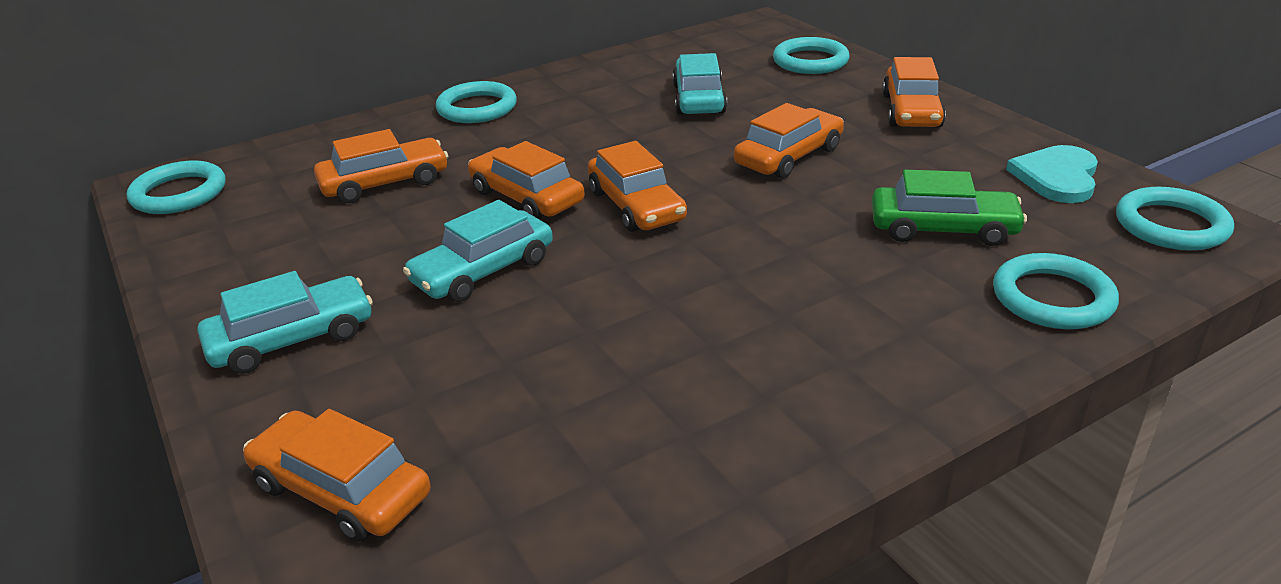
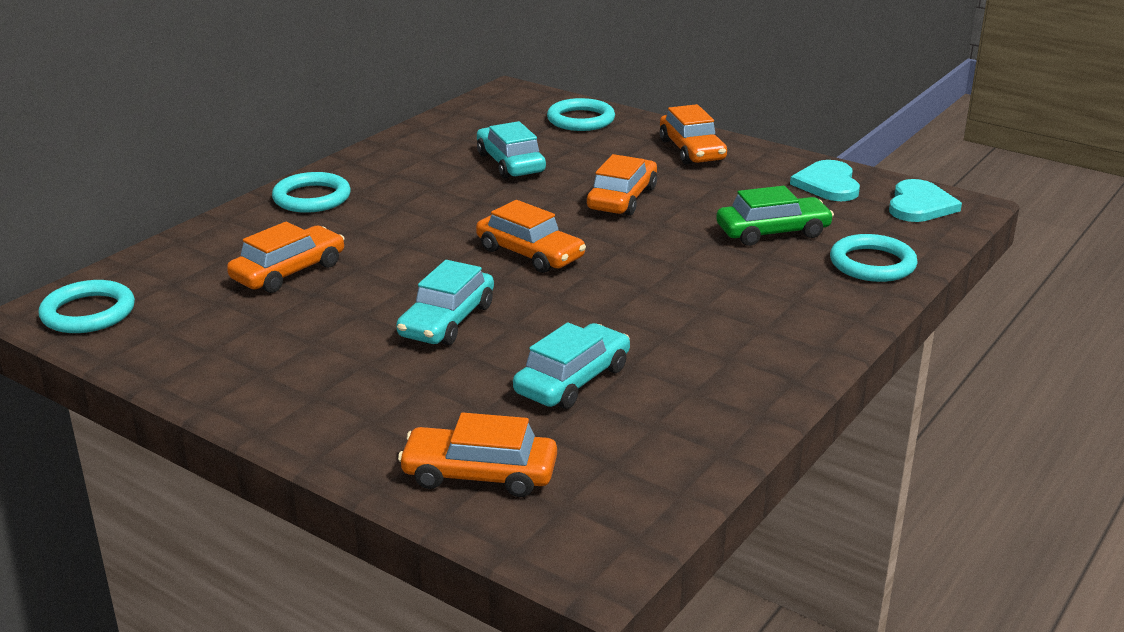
camera: 25 degrees left, 5 degrees down
turquoise car [198,271,373,374] -> turquoise car moved to [513,323,630,409]
orange car [468,141,585,220] -> none
turquoise ring [1116,187,1234,250] -> turquoise heart [889,179,962,222]

